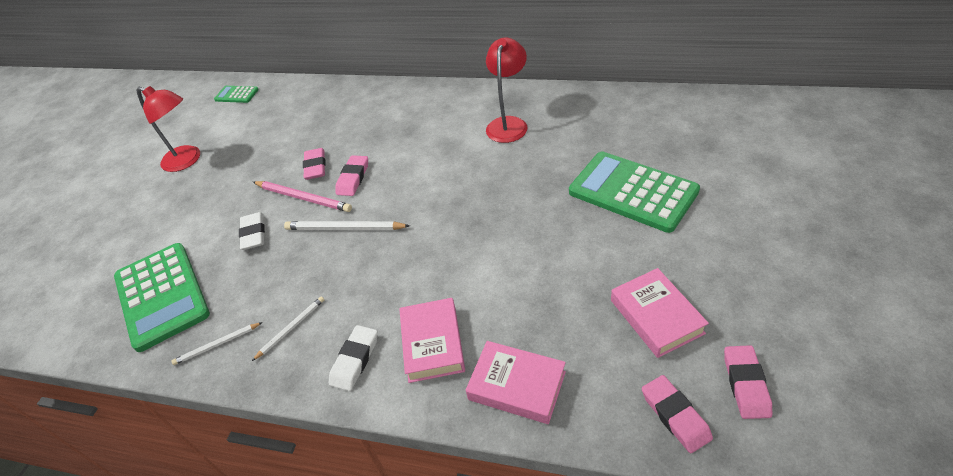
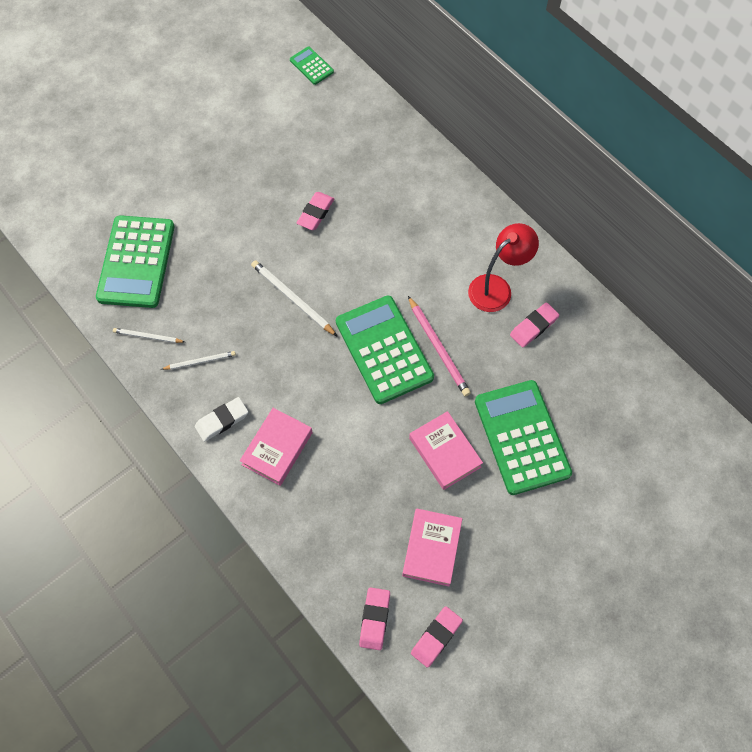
camera: 30 degrees right, 20 degrees up
red lamp [136,86,200,172] -> none
white eraser [239,212,265,250] -> none
pink pencil [253,181,352,212] -> pink pencil moved to [408,296,471,396]
pink eraser [336,155,368,196] -> pink eraser moved to [510,302,559,348]
pink book [466,341,566,424] -> pink book moved to [409,411,483,490]
none -> green calculator [336,296,434,404]

